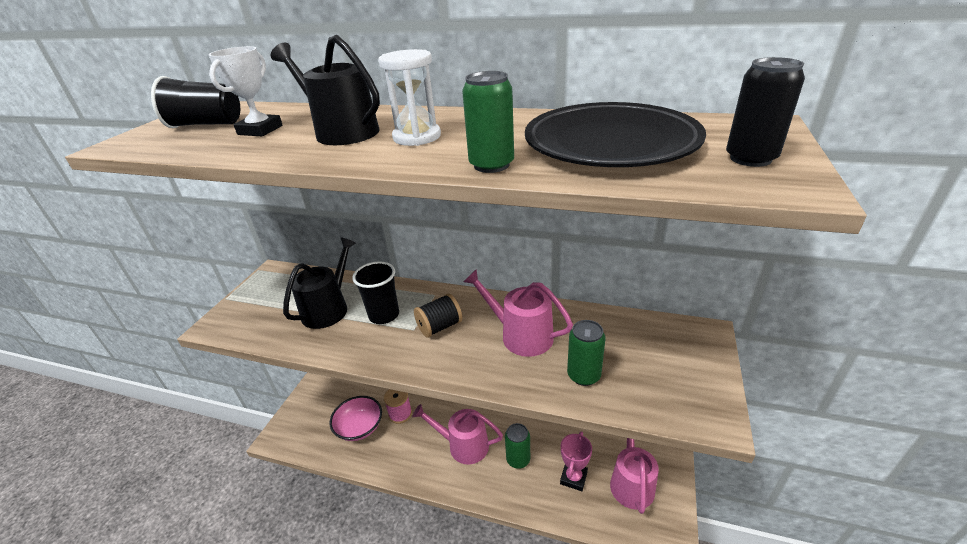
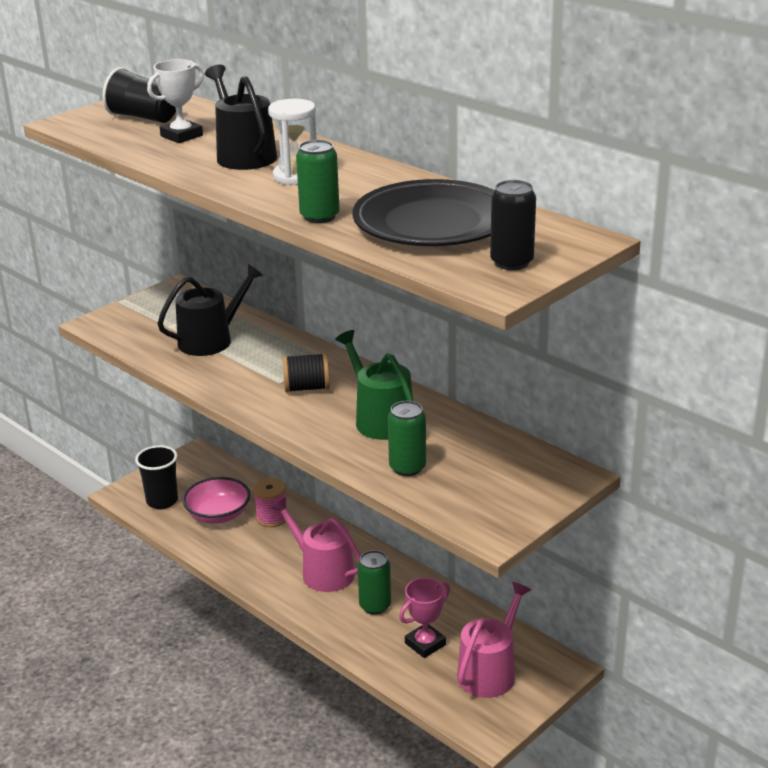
camera: 25 degrees right, 5 degrees down
black cup [352,261,399,324] -> black cup moved to [135,445,178,509]
pink watering can [464,269,573,357] -> green watering can [335,330,413,440]

